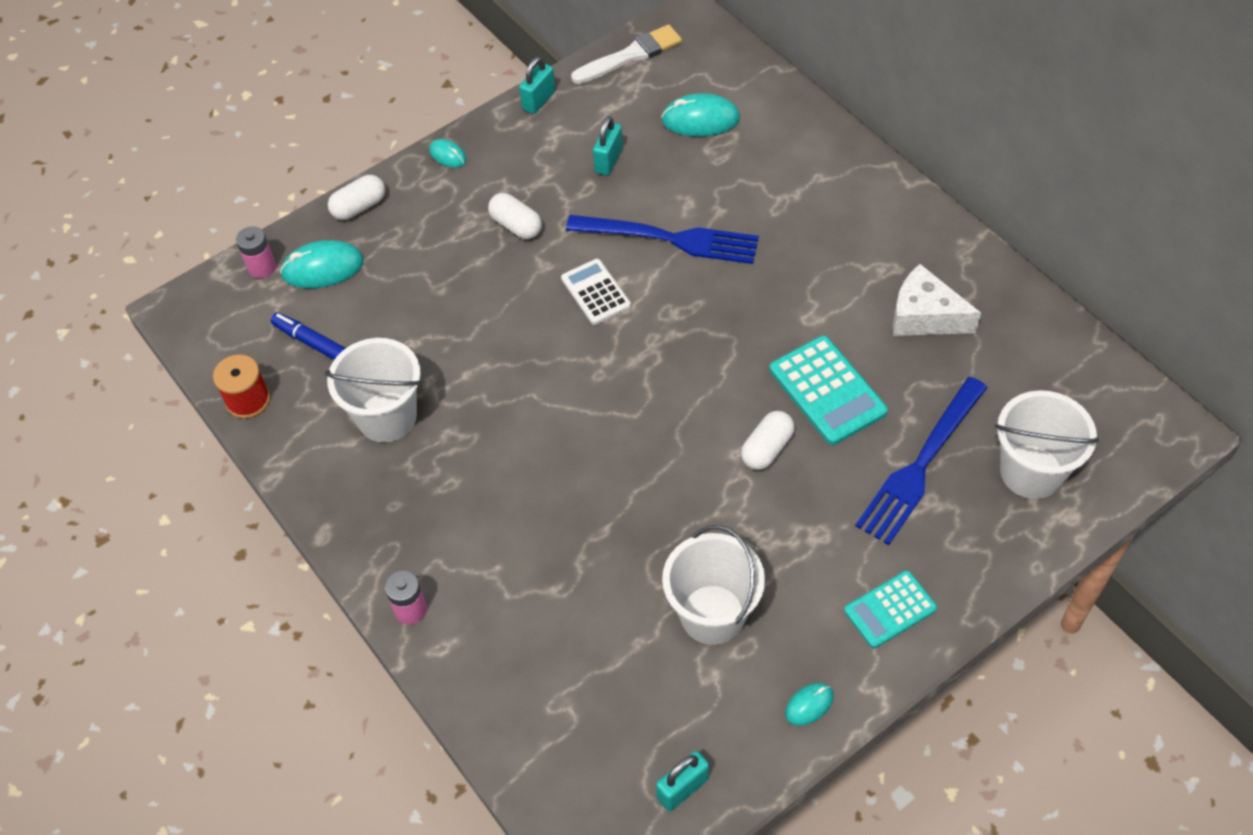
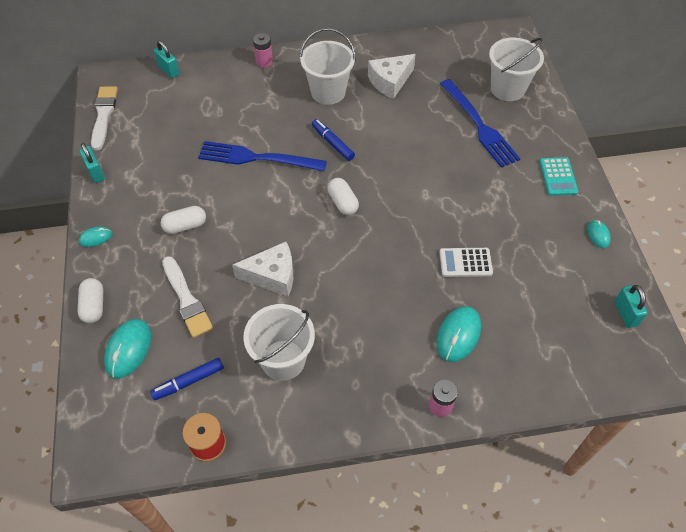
camera: 65 degrees left, 0 degrees up
pink battery [236,227,276,279] -> pink battery moved to [253,33,273,67]
white calculator [561,259,631,325] -> white calculator moved to [439,248,493,277]
blue fork [566,215,759,264] -> blue fork turned 120 degrees counterclockwise [198,141,327,171]
turquoise padlock [593,116,623,175] -> turquoise padlock moved to [154,40,180,79]
turquoise mouse [661,93,740,137] -> turquoise mouse moved to [436,306,481,362]
white bucket [662,525,765,645] -> white bucket moved to [300,28,356,105]
white capsule [741,411,795,470] -> white capsule moved to [327,178,359,215]
turquoise calculator [770,336,888,445] -> none
none -> white brush [162,256,213,338]
none -> white cheese [232,242,293,297]
none -> blue marker [312,119,355,161]

